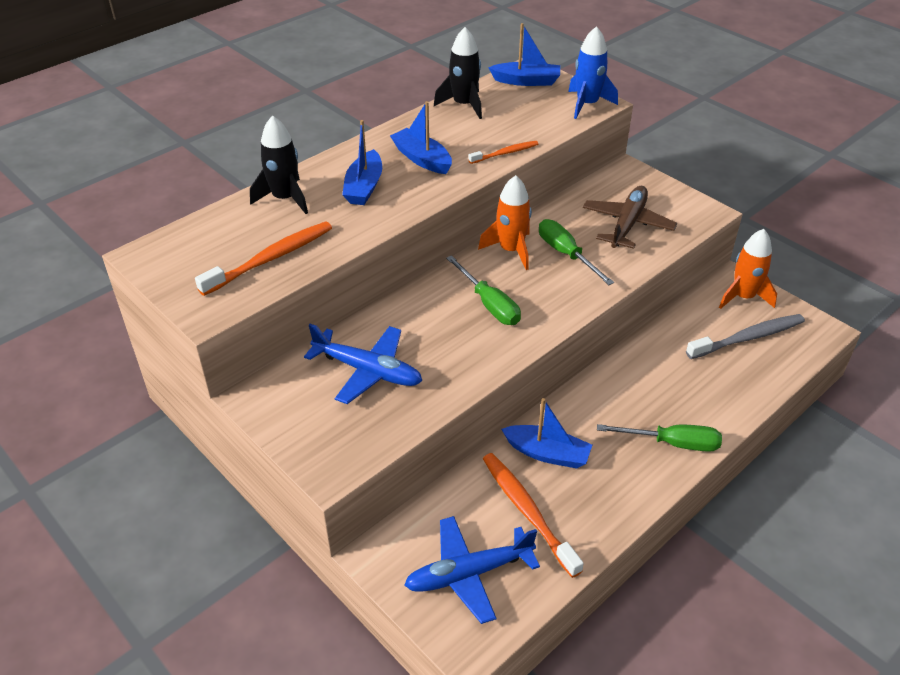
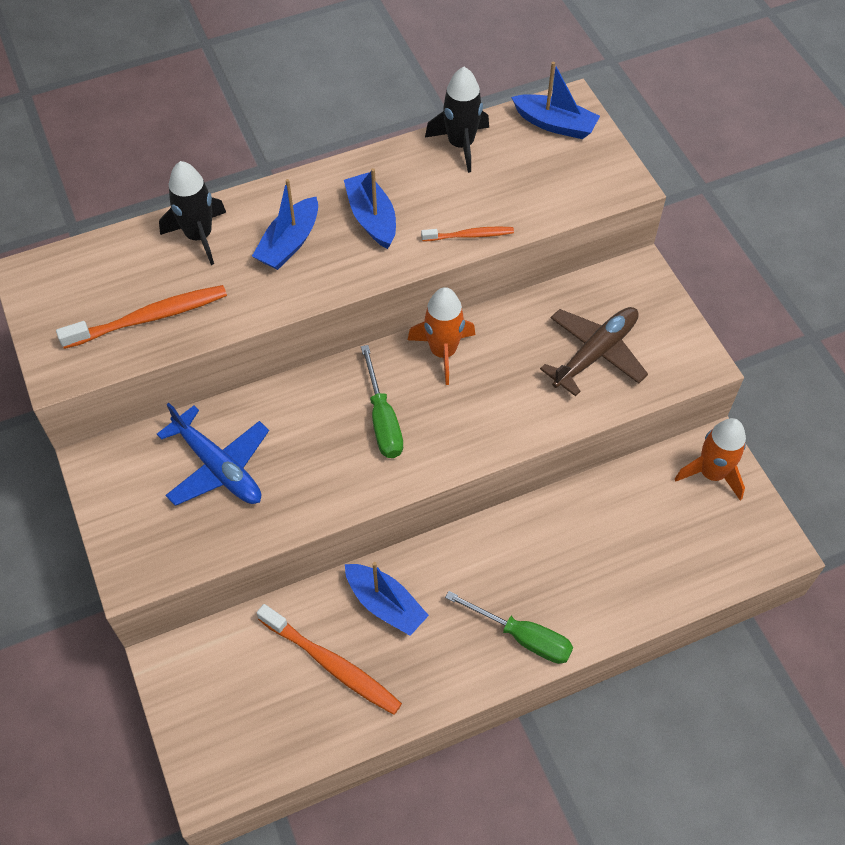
camera: 20 degrees right, 15 degrees up
blue plane [404,516,540,624] -> none
orange toothbrush [483,453,584,578] -> orange toothbrush turned 135 degrees clockwise [257,604,402,715]
green screwdriver [539,219,614,285] -> none
blue rocket [568,26,618,119] -> none
grey toothbrush [686,314,805,359] -> none

